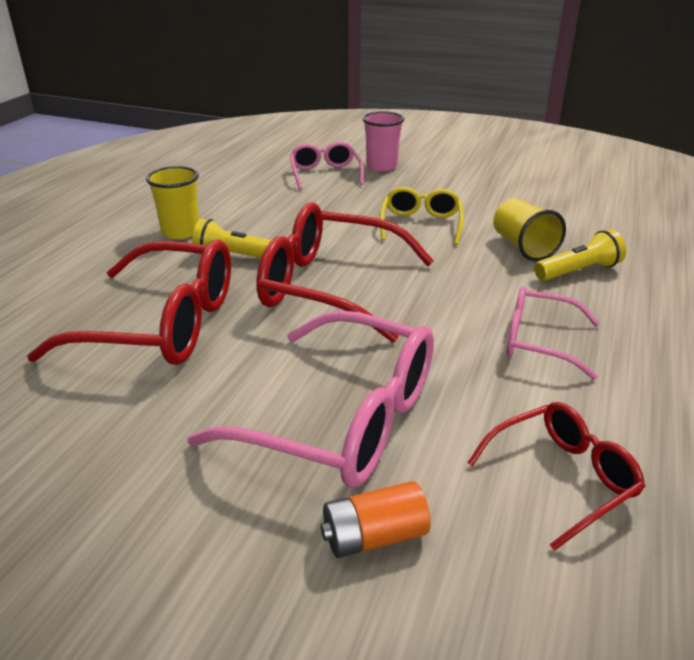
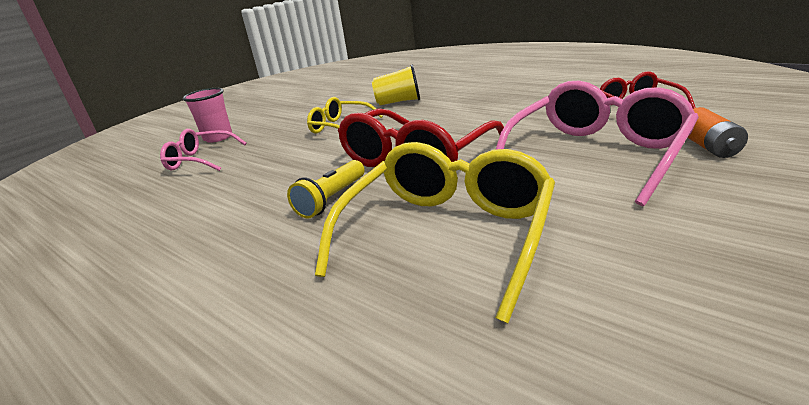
camera: 70 degrees left, 5 degrees down
red glasses [27,240,231,365] -> yellow glasses [315,142,555,323]
yellow cup [146,166,199,239] -> none
pink glasses [506,286,600,380] -> none
yellow flashlight [534,229,626,281] -> none

